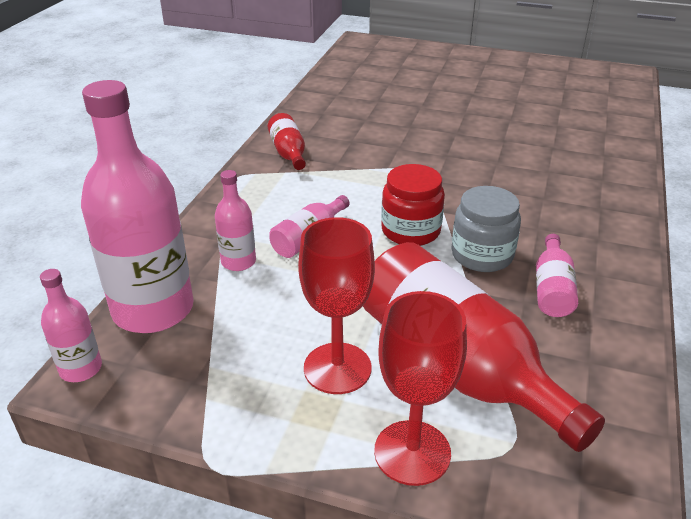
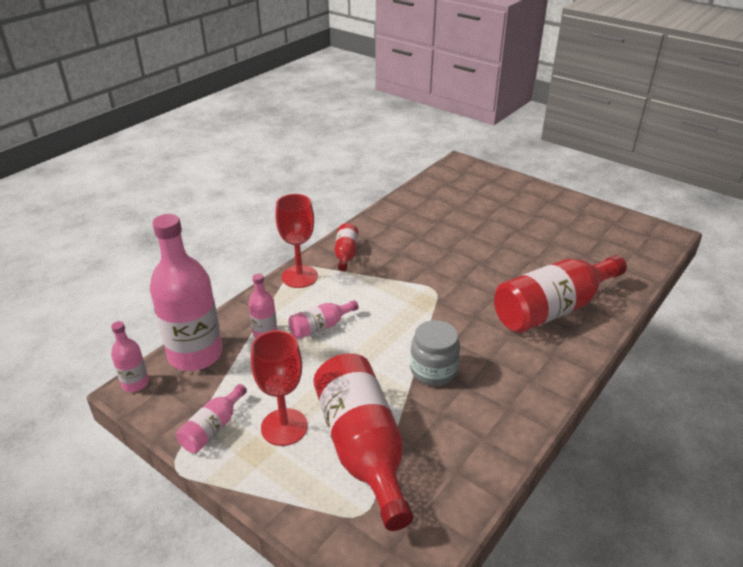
camera: 20 degrees right, 0 degrees up
red goblet [374,291,467,486] -> red goblet moved to [275,194,318,288]
red jar [381,164,445,246] -> none
pink bottle [536,234,578,317] -> pink bottle moved to [176,384,247,453]
none -> red bottle [494,255,627,333]

